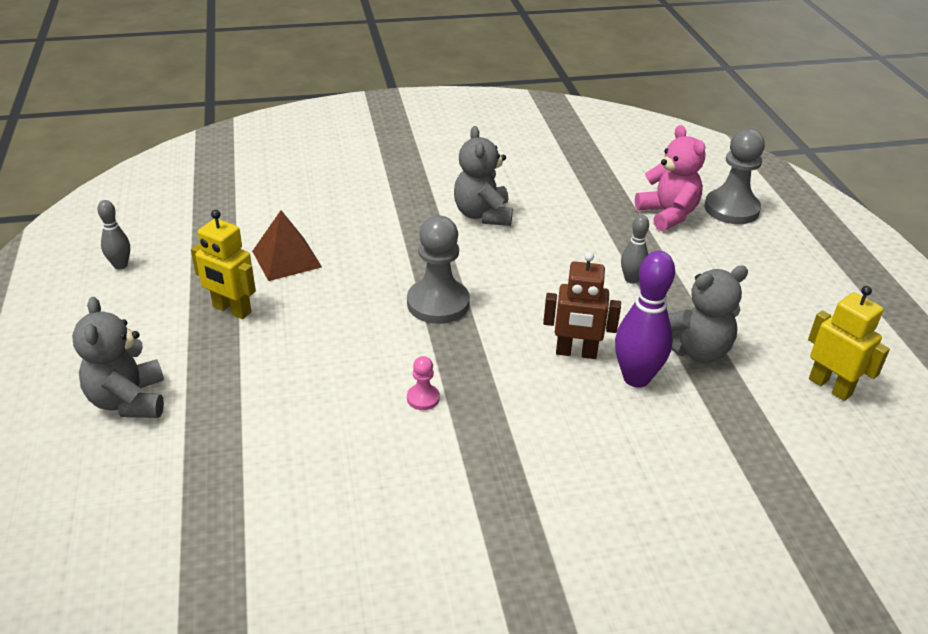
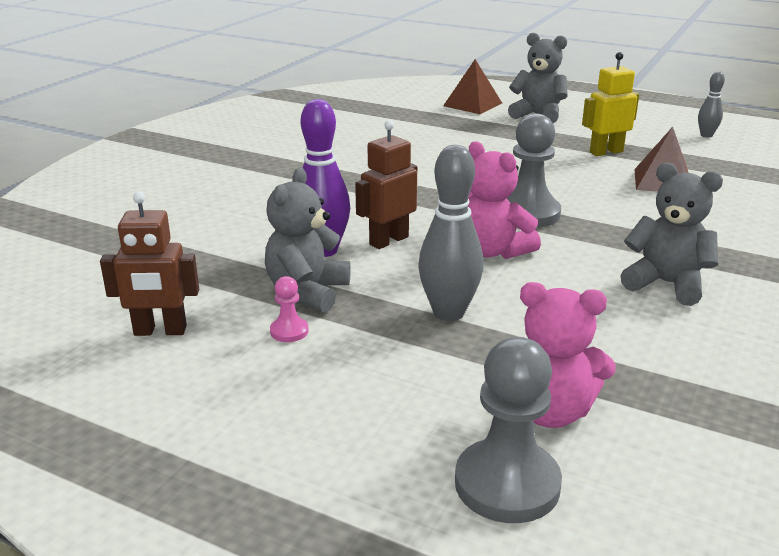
camera: 130 degrees right, 10 degrees down
pink pawn [407,356,440,410] -> pink pawn moved to [270,276,309,342]
grey bowling pin [621,215,649,284] -> grey bowling pin [418,145,483,321], size x1.79
yellow robot [808,286,890,401] -> brown robot [100,192,199,336]
none -> brown pyramid [443,59,502,114]
none -> pink teddy bear [468,141,541,259]

